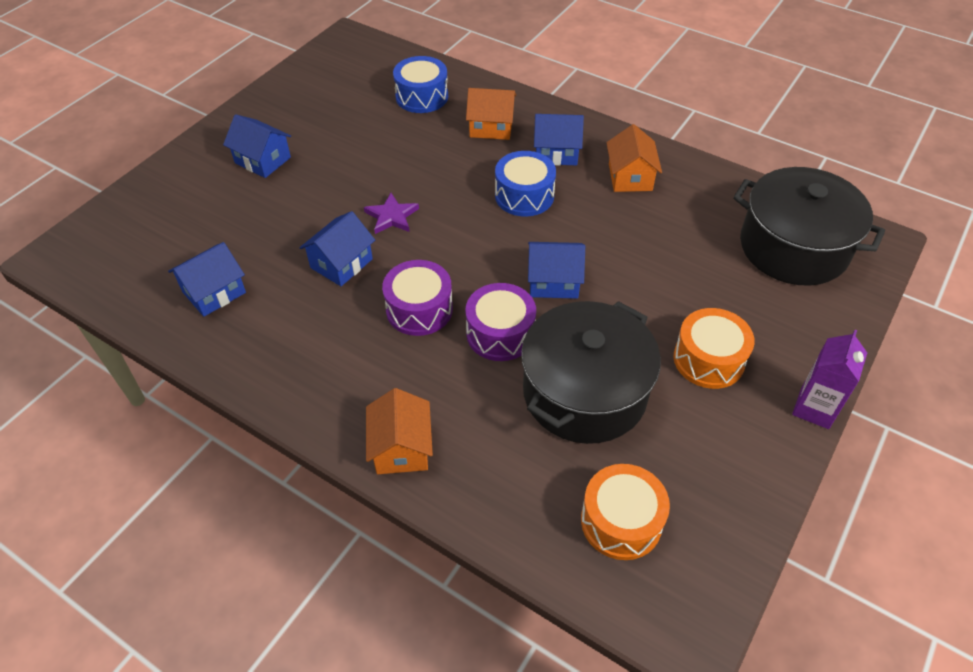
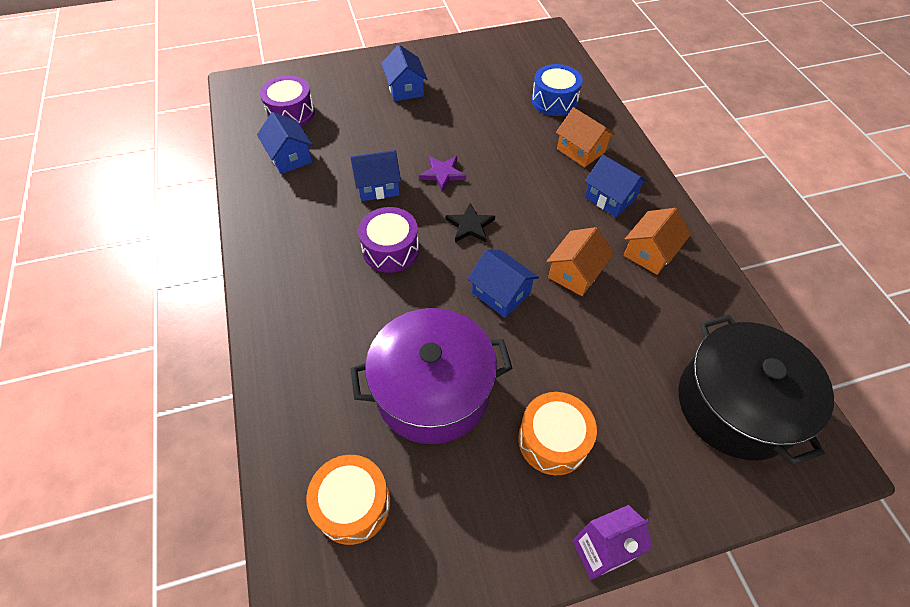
camera: 40 degrees right, 5 degrees up
blue house [168,242,246,317] -> blue house turned 60 degrees clockwise [257,112,313,174]
orange house [366,388,433,474] -> orange house moved to [546,227,614,296]
purple drum [465,283,536,361] -> purple drum moved to [260,76,315,126]
blue drum [495,151,556,217] -> none
black pot [521,301,661,444] -> purple pot [350,308,513,444]
none -> black star [446,203,495,242]

